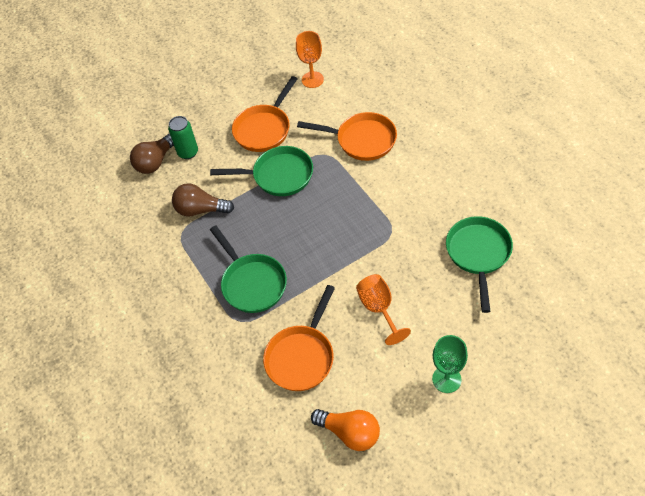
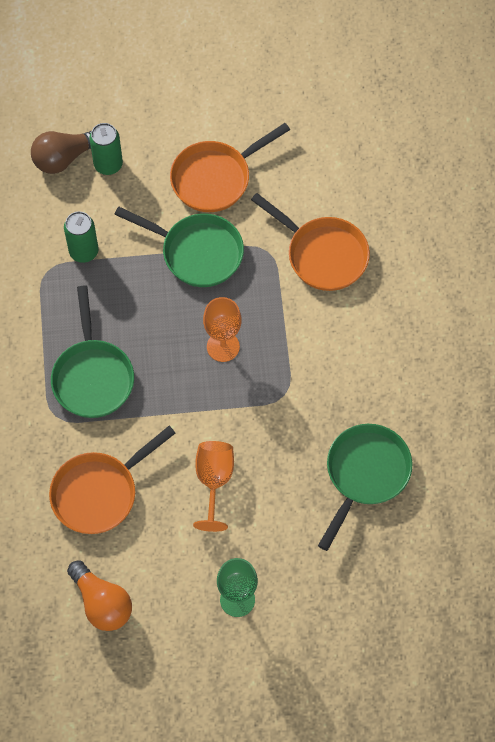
camera: 20 degrees right, 10 degrees up
brown light bulb [172,183,234,217] -> green can [64,211,99,263]
orange goblet [296,31,324,88] -> orange goblet moved to [203,297,242,362]

